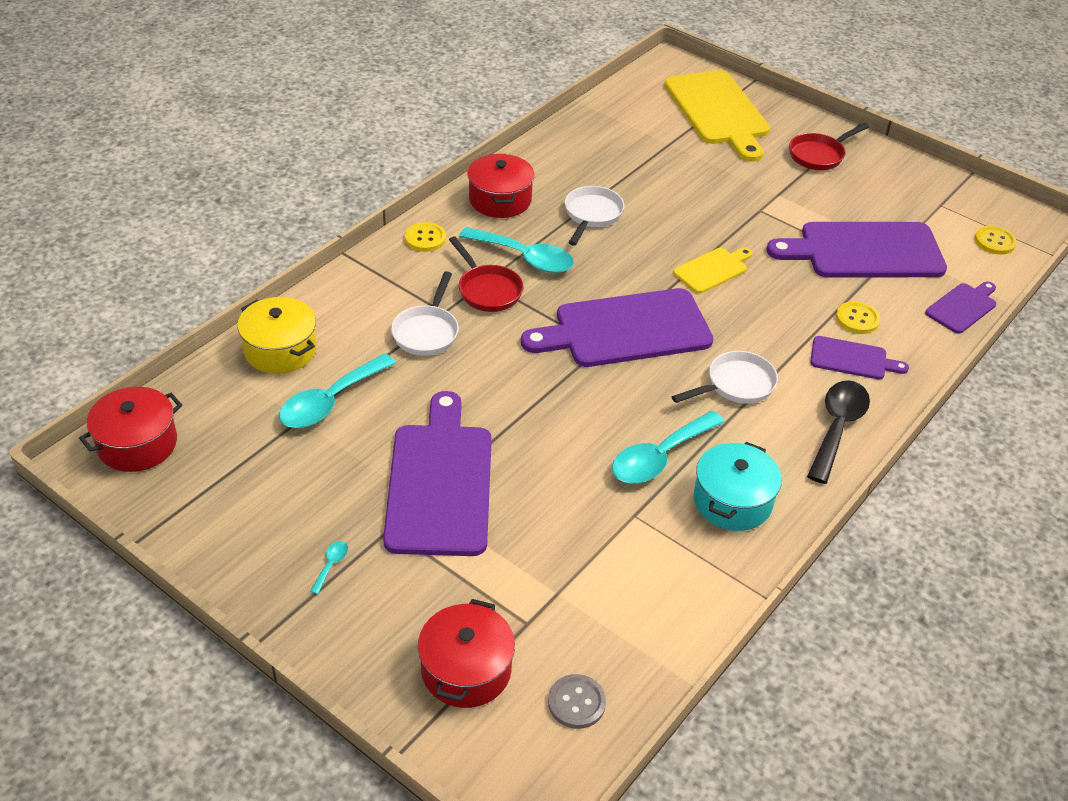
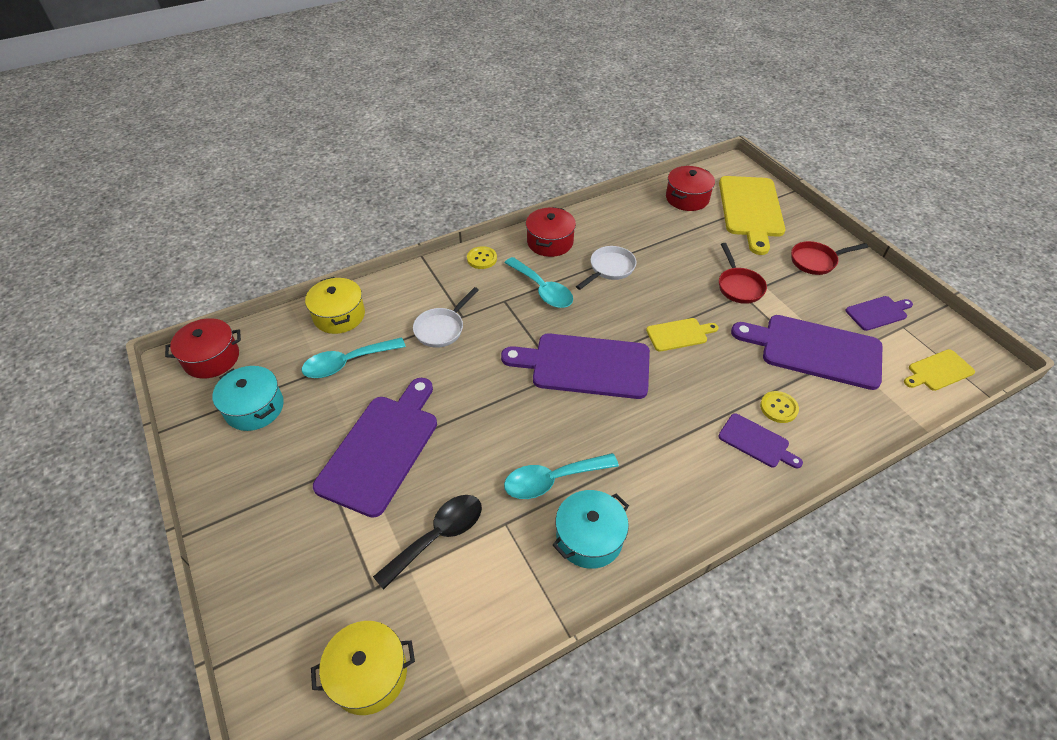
camera: 25 degrees right, 5 degrees up
turquoise spoon [310,541,348,594] -> none
red pot [418,599,515,708] -> red pot moved to [666,166,715,211]
red pan [449,236,524,312] -> red pan moved to [719,243,767,304]
grey button [548,674,606,729] -> yellow pot [311,621,415,715]
white pan [672,351,778,404] -> none
black spoon [807,380,870,484] -> black spoon moved to [373,495,482,590]
purple cutting board [925,281,996,334] -> purple cutting board moved to [845,296,913,331]
yellow button [975,226,1017,255] -> yellow cutting board [904,349,975,391]
none -> turquoise pot [212,366,284,431]

